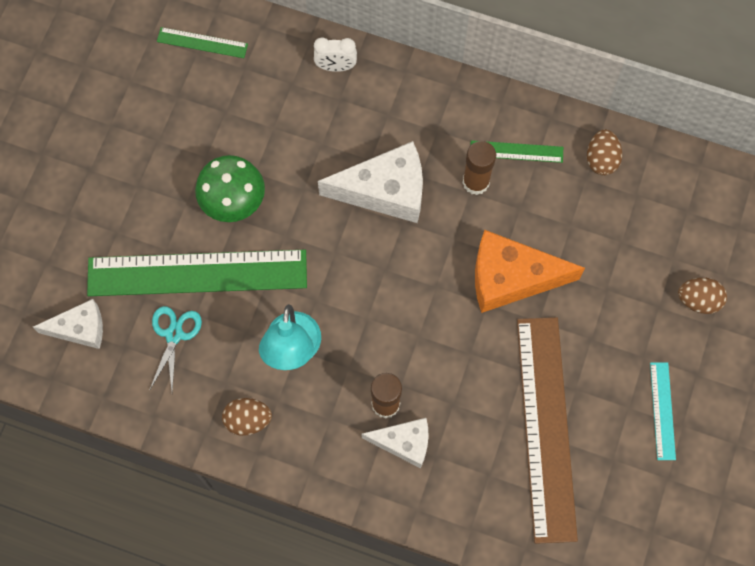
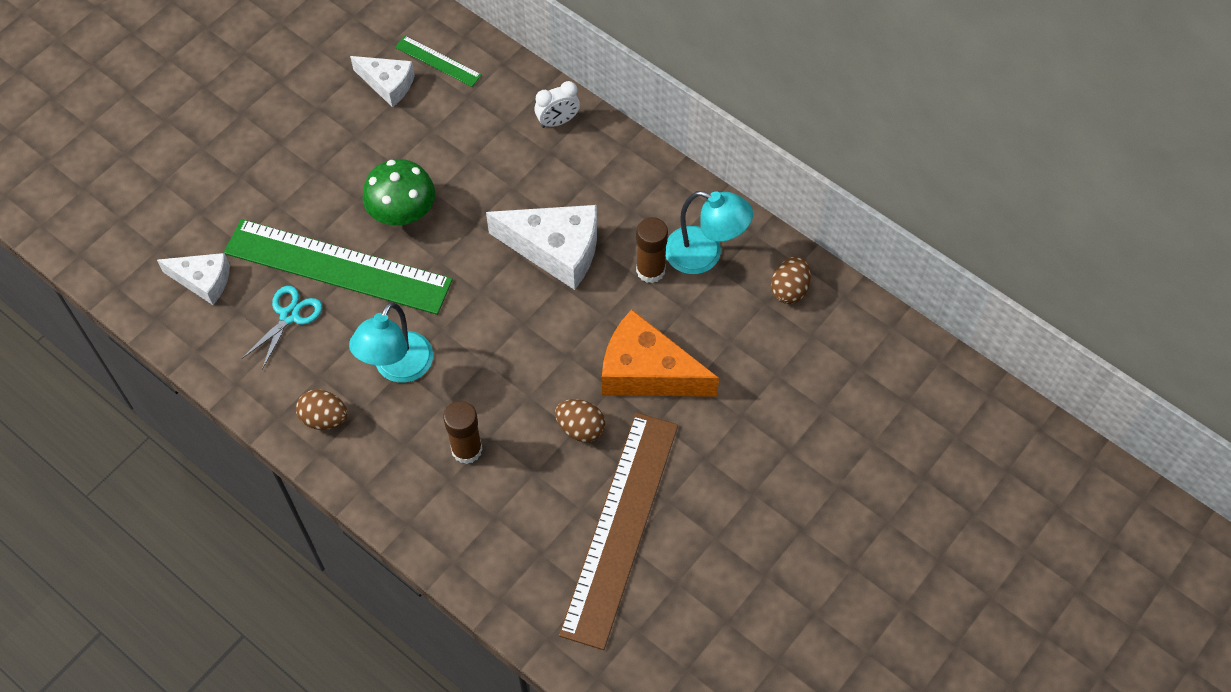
camera: 20 degrees right, 10 degrees down
white clock [314,37,357,72] -> white clock turned 45 degrees counterclockwise [534,81,580,128]
white cheese [361,418,429,468] -> white cheese moved to [350,56,415,107]
green ruler [471,140,563,163] -> turquoise lamp [666,191,753,274]
turquoise ruler [650,362,676,460] -> none
brown egg [678,278,727,314] -> brown egg moved to [555,399,605,442]

